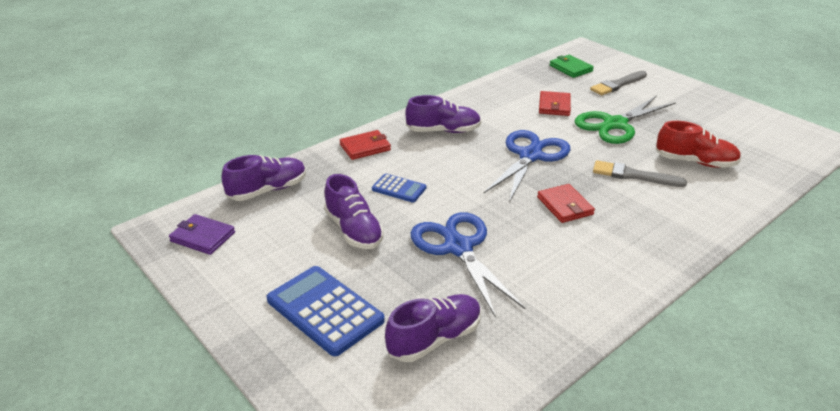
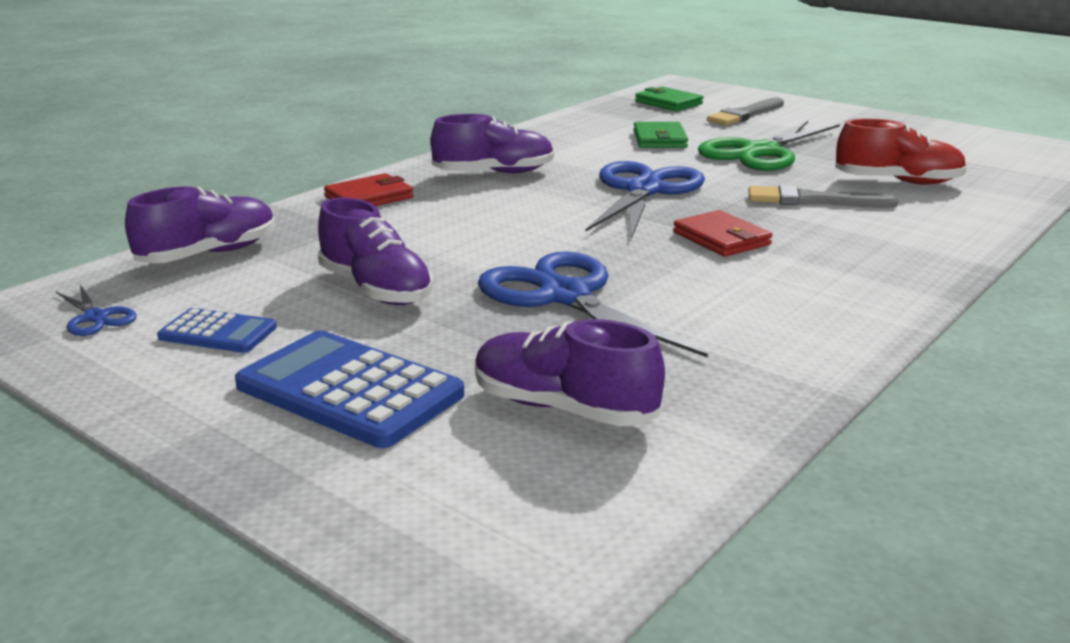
camera: 10 degrees left, 10 degrees down
purple wallet [169,214,235,255] -> blue scissors [56,285,137,336]
blue calculator [372,174,426,202] -> blue calculator moved to [157,308,277,353]
purple shoe [385,294,481,362] -> purple shoe turned 105 degrees counterclockwise [475,319,665,427]
red wallet [539,91,571,116] -> green wallet [634,122,688,148]

